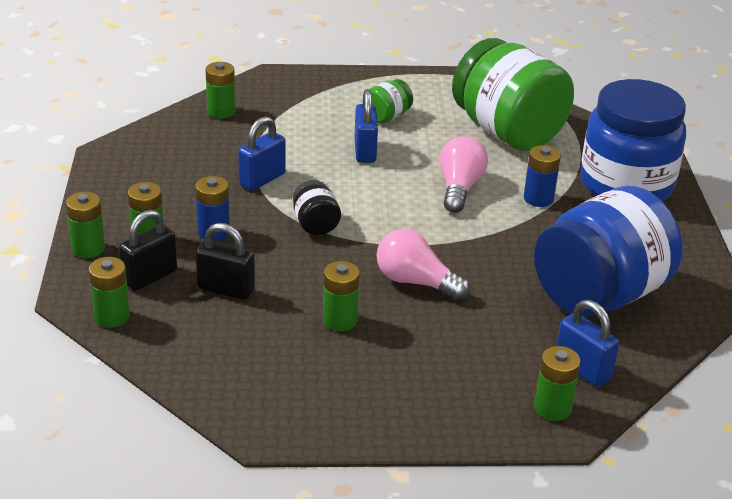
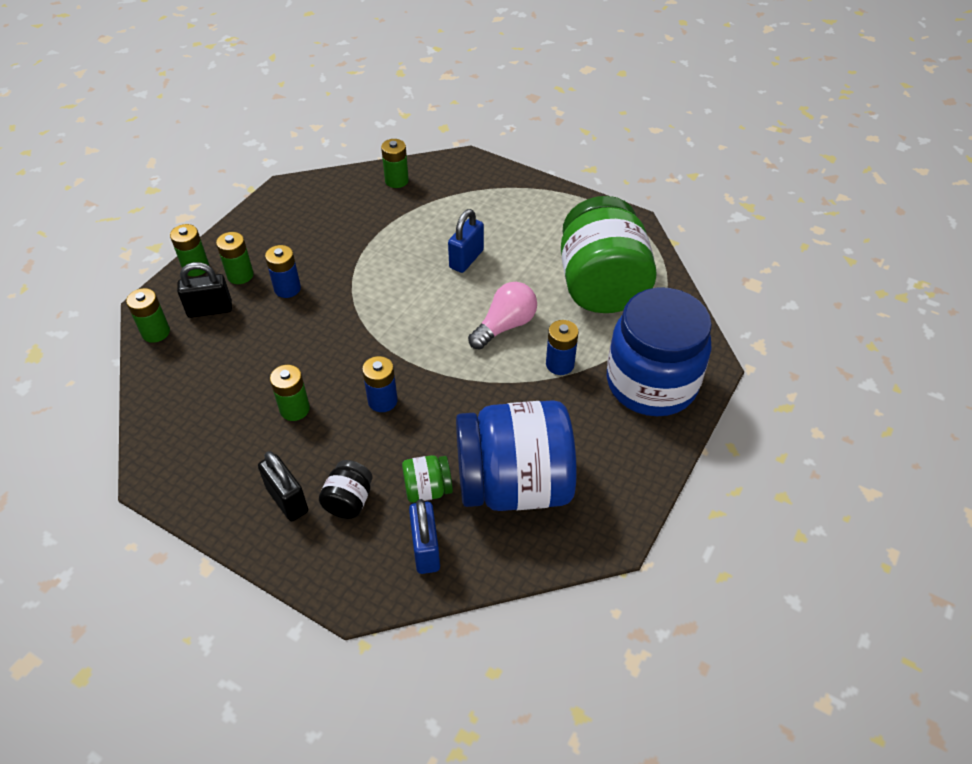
camera: 35 degrees right, 15 degrees up
black padlock [196,223,255,300] -> black padlock moved to [258,451,308,521]
blue padlock [238,116,286,191] -> none
black jar [293,180,341,235] -> black jar moved to [319,460,373,519]
green jar [369,79,413,123] -> green jar moved to [402,455,453,503]
pink light bulb [377,229,470,300] -> blue battery [362,356,398,412]
green battery [534,346,581,421] -> none

